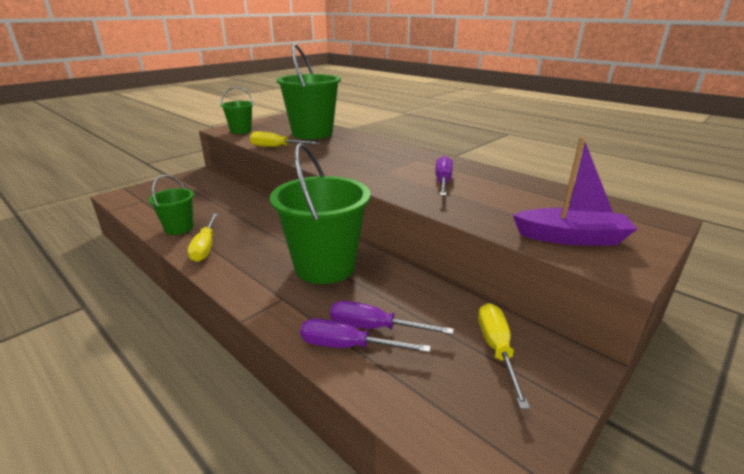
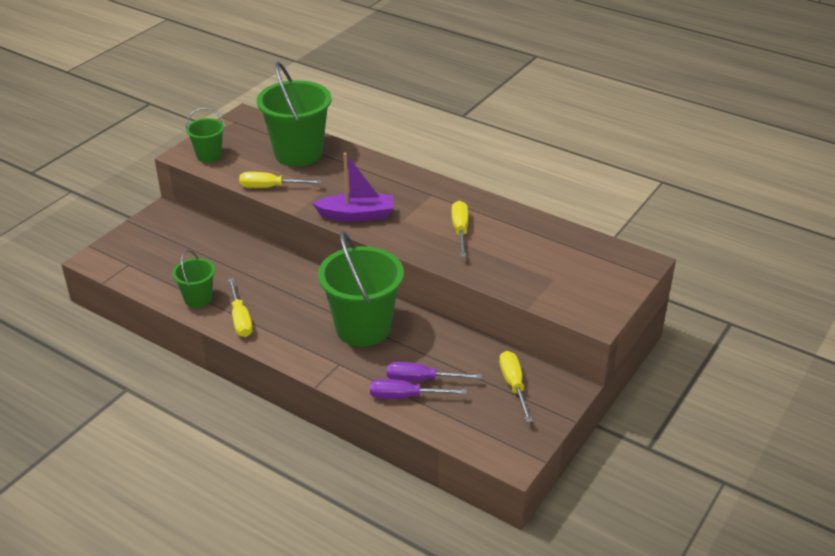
camera: 10 degrees left, 10 degrees up
purple screwdriver [435,156,453,196] -> yellow screwdriver [452,201,468,257]
purple boat [513,137,637,245] -> purple boat moved to [313,153,393,222]

